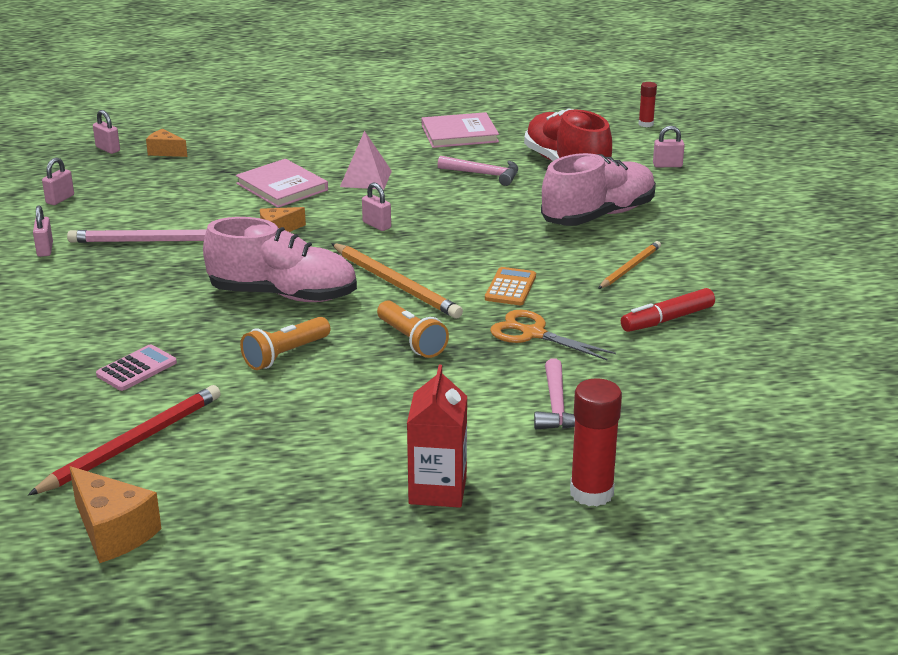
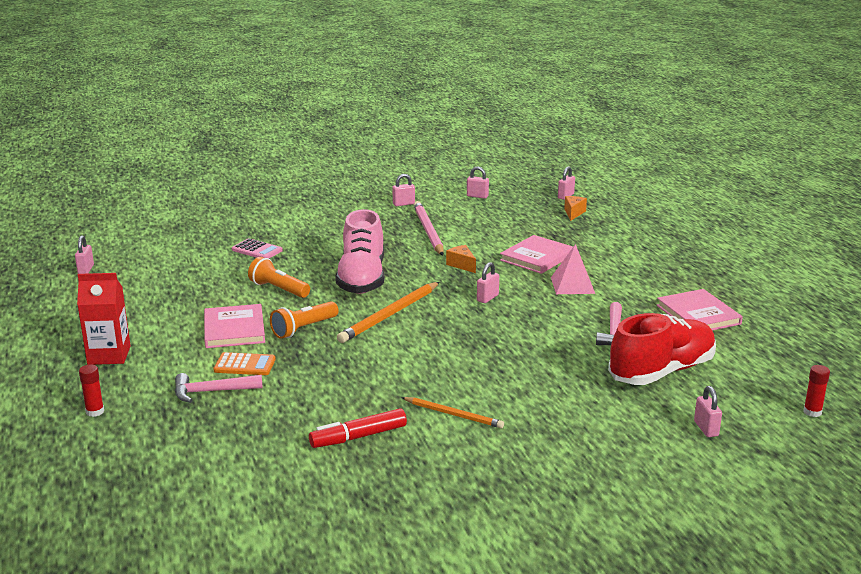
camera: 80 degrees right, 5 degrees down
red pencil [28,385,221,496] -> none
orange cheese [69,466,161,563] -> pink padlock [75,235,94,274]
orange calculator [485,267,536,305] -> orange calculator moved to [213,352,276,375]
orange scissors [490,310,616,361] -> none
pink shoe [541,153,656,226] -> none
red glue stick [570,378,622,507] -> red glue stick [79,365,104,417], size x0.54
red marker [621,288,715,332] -> red marker turned 75 degrees counterclockwise [309,408,407,448]
none -> pink book [204,304,265,348]

